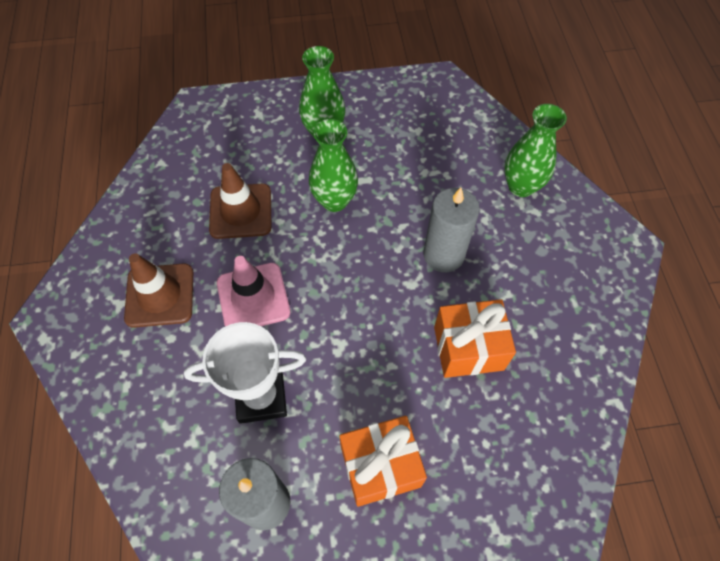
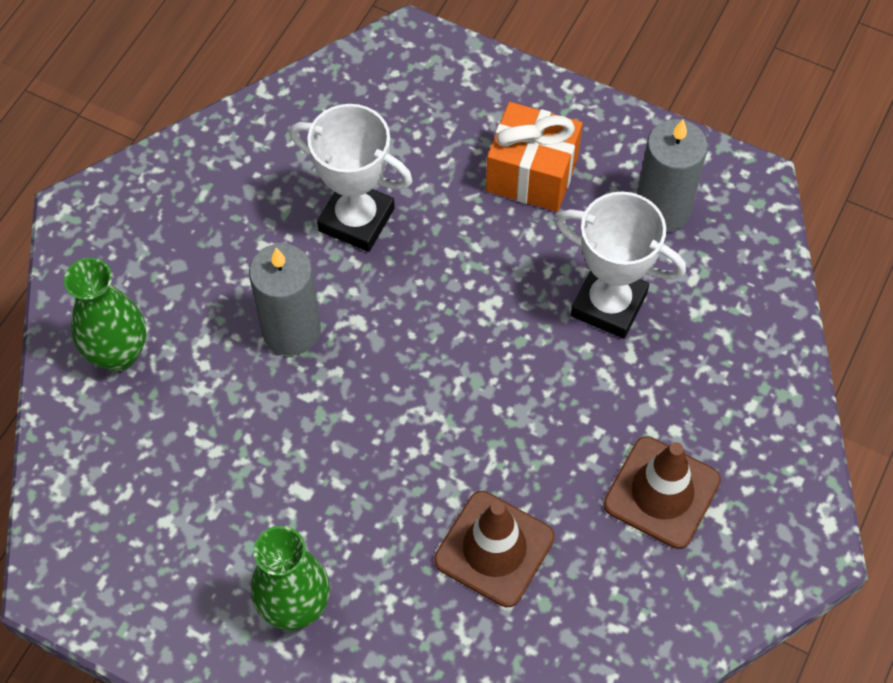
camera: 145 degrees left, 0 degrees up
pink traffic cone [217,256,291,327] -> none
green vase [309,119,358,212] -> none
orange gift [434,299,516,378] -> white trophy [290,104,413,252]

